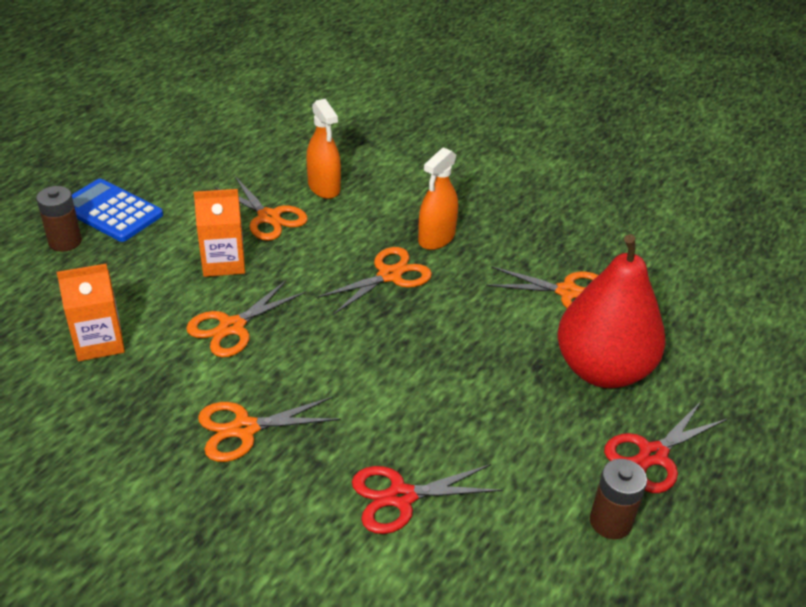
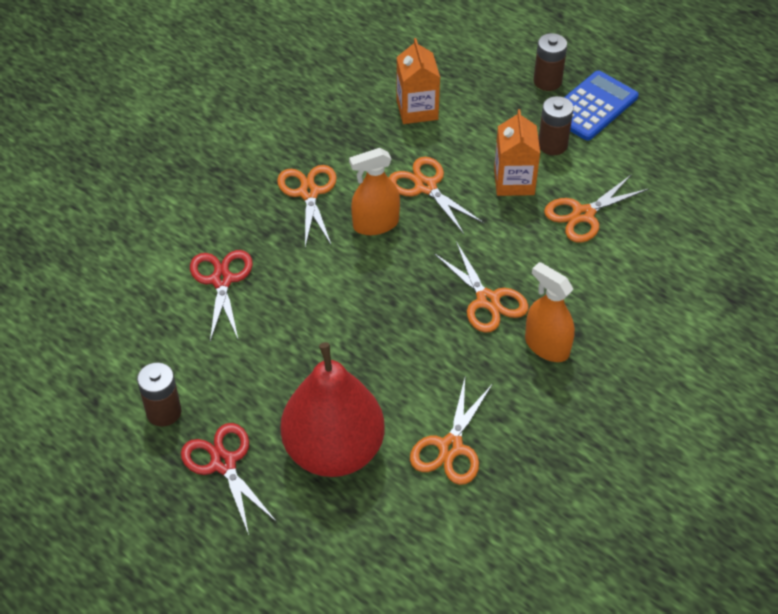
camera: 100 degrees right, 10 degrees up
orange spray bottle [307,99,341,199] -> orange spray bottle moved to [349,148,400,235]
none -> brown battery [539,96,573,155]

